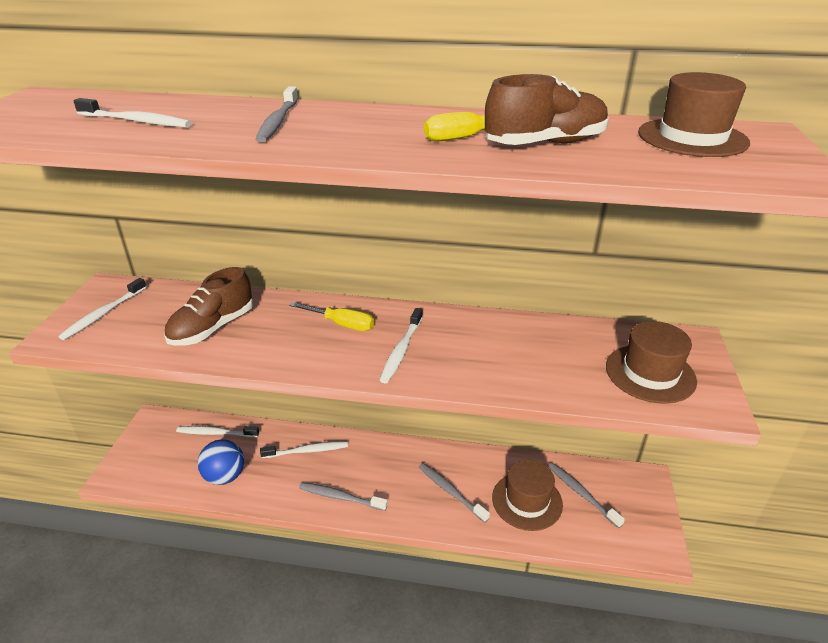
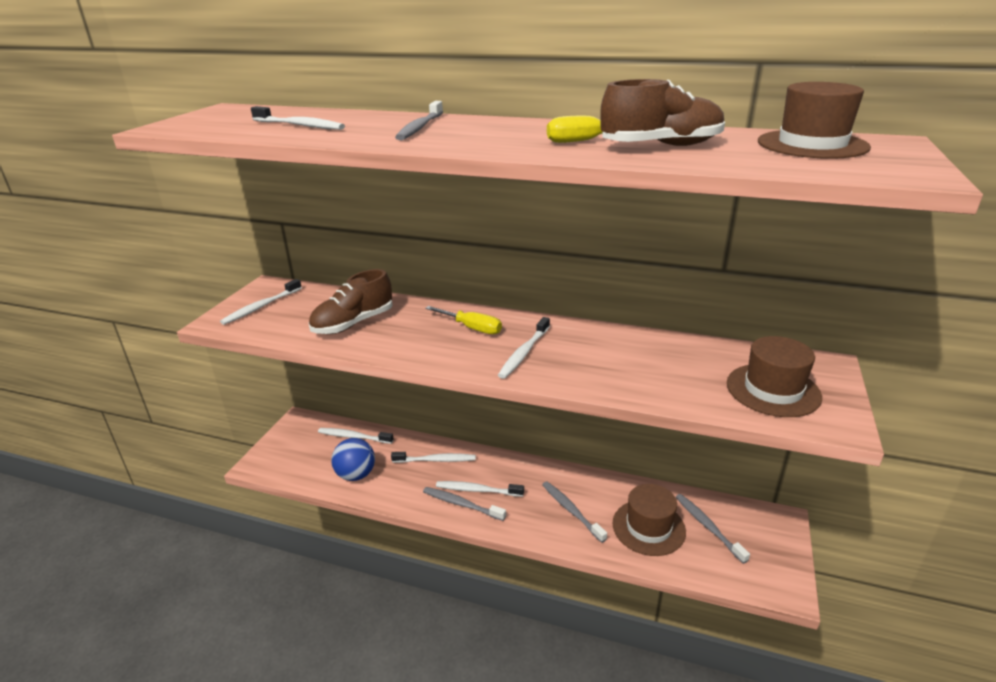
camera: 10 degrees right, 5 degrees down
none -> white toothbrush [436,481,524,497]

